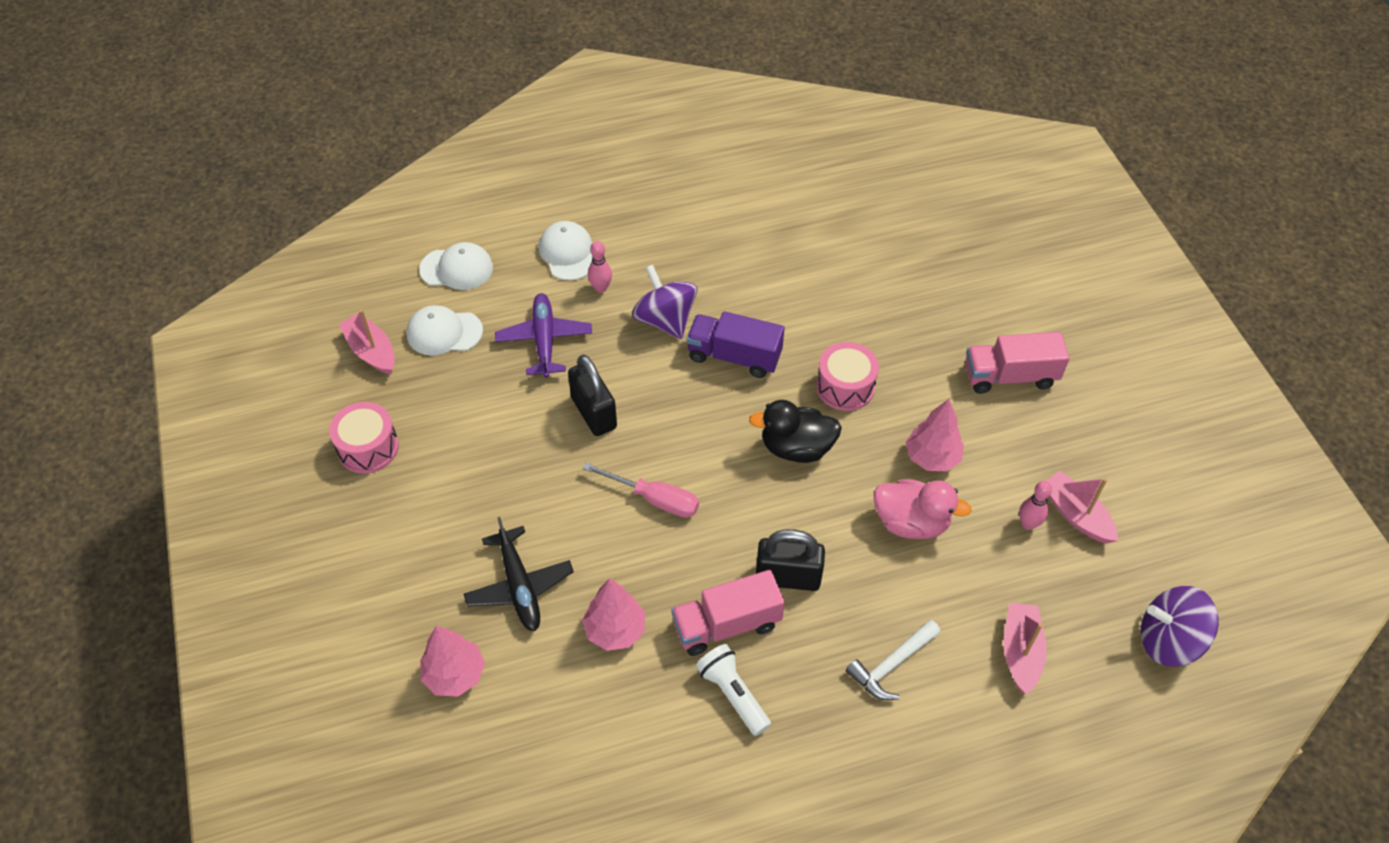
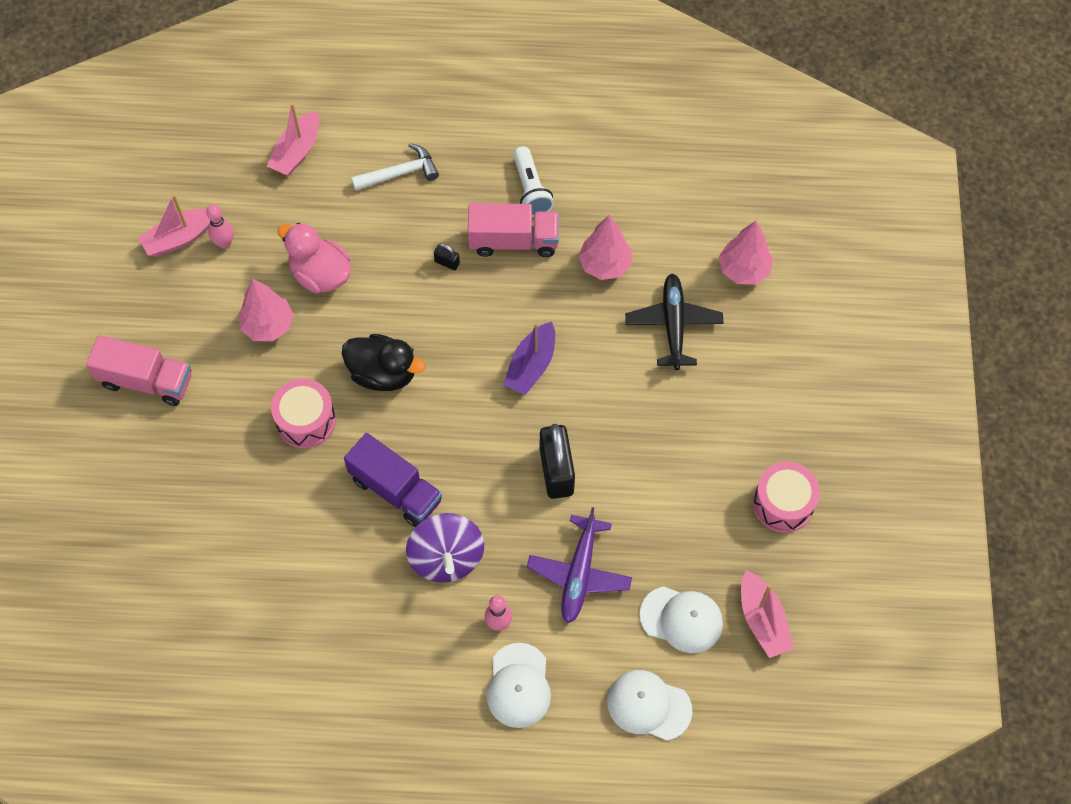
camera: 160 degrees left, 10 degrees up
pink screwdriver [583,463,699,518] -> purple boat [503,322,555,395]
black padlock [756,529,825,591] -> black padlock [434,243,460,270], size x0.43
pink boat [1046,471,1118,543] -> pink boat turned 75 degrees clockwise [138,195,210,257]
purple spinning top [1141,586,1219,667] -> none

